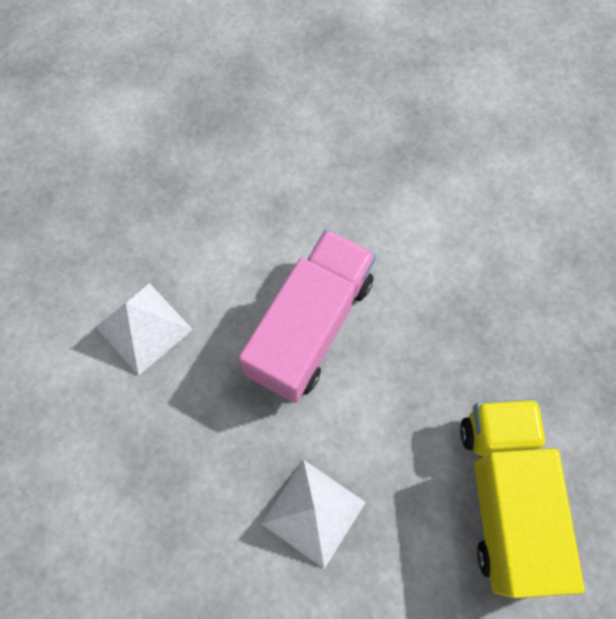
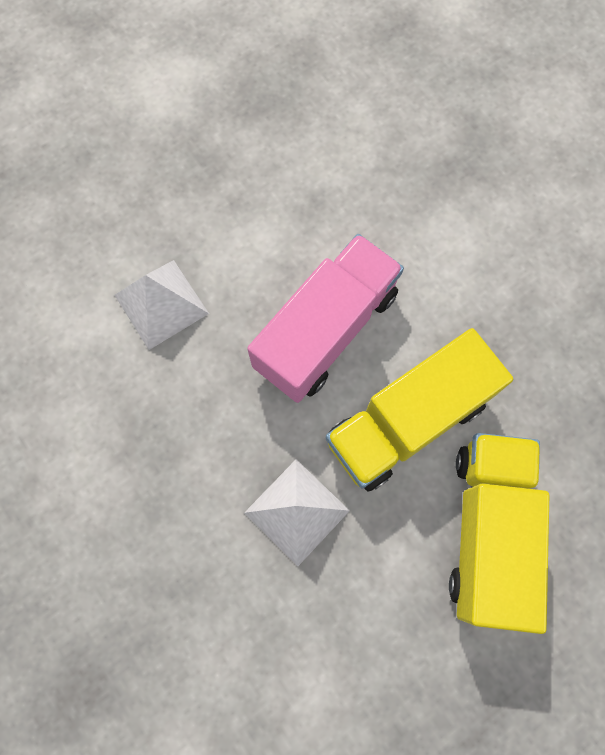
camera: 10 degrees right, 5 degrees up
none -> yellow truck [326,328,513,491]

